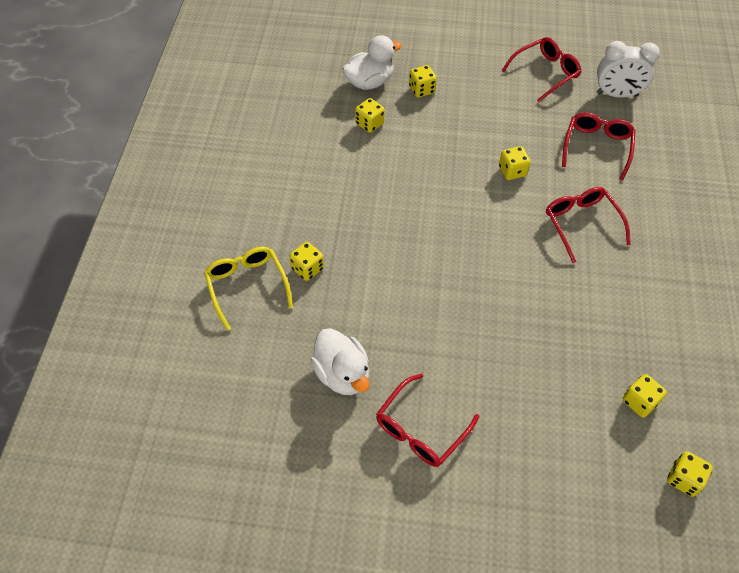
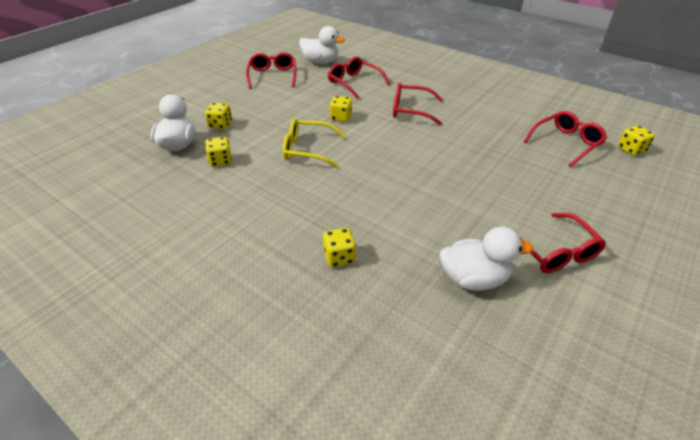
camera: 60 degrees left, 15 degrees down
yellow glasses [204,247,293,331] -> yellow glasses moved to [283,119,346,168]
white clock [596,41,660,98] -> white duck [299,26,345,64]
yellow dice [623,374,667,418] -> red glasses [523,111,607,167]

